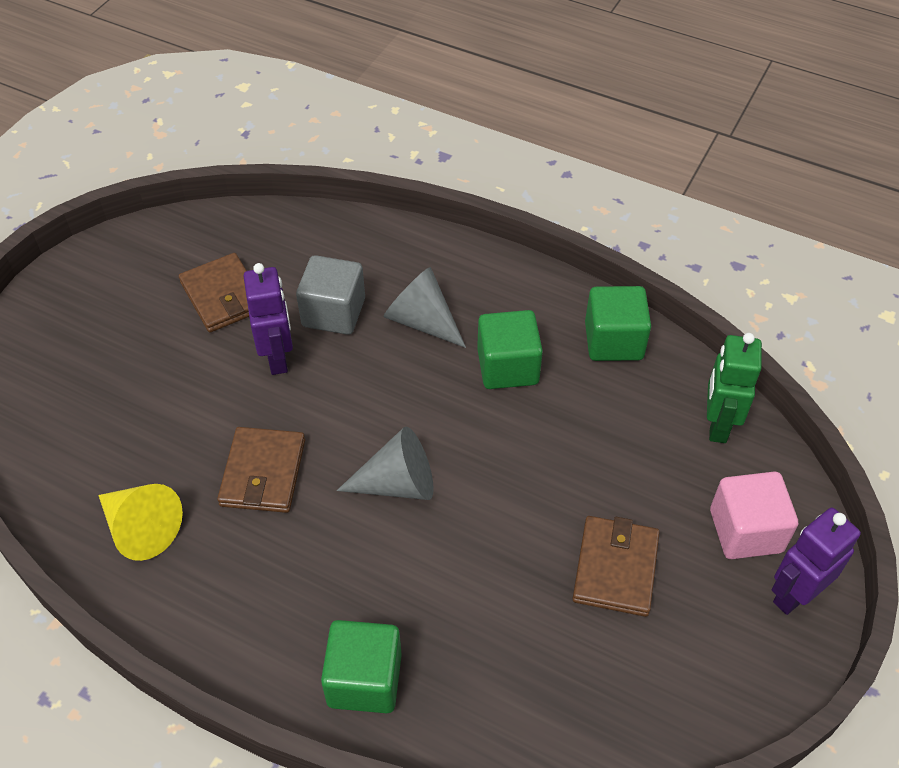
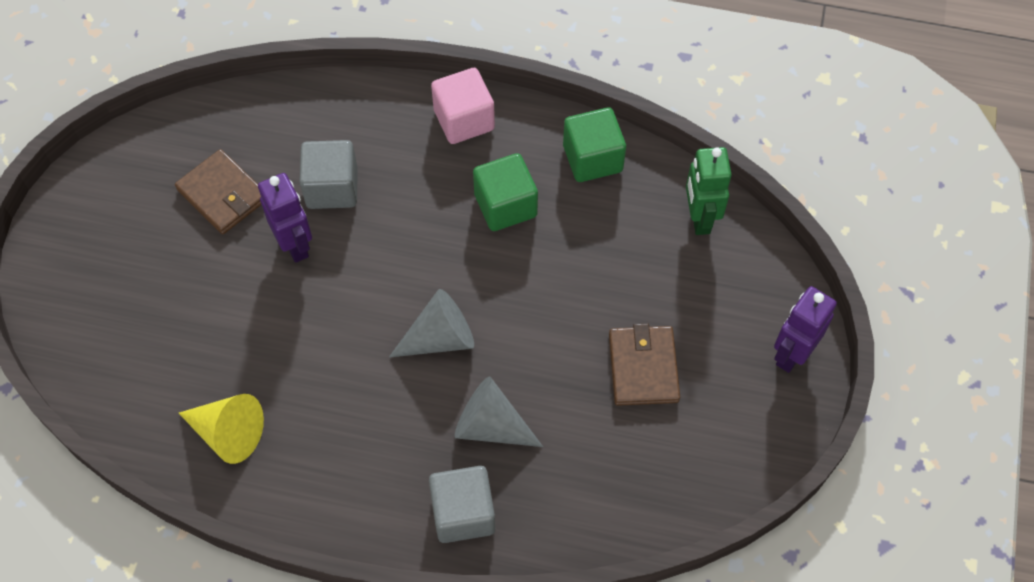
camera: 15 degrees left, 10 degrees up
brown wallet [217,427,305,513] -> none
green cube [321,620,402,713] -> grey cube [429,466,495,543]
grey cone [383,267,466,348] -> grey cone moved to [455,376,543,447]
pink cube [710,472,798,559] -> pink cube moved to [431,68,495,144]

